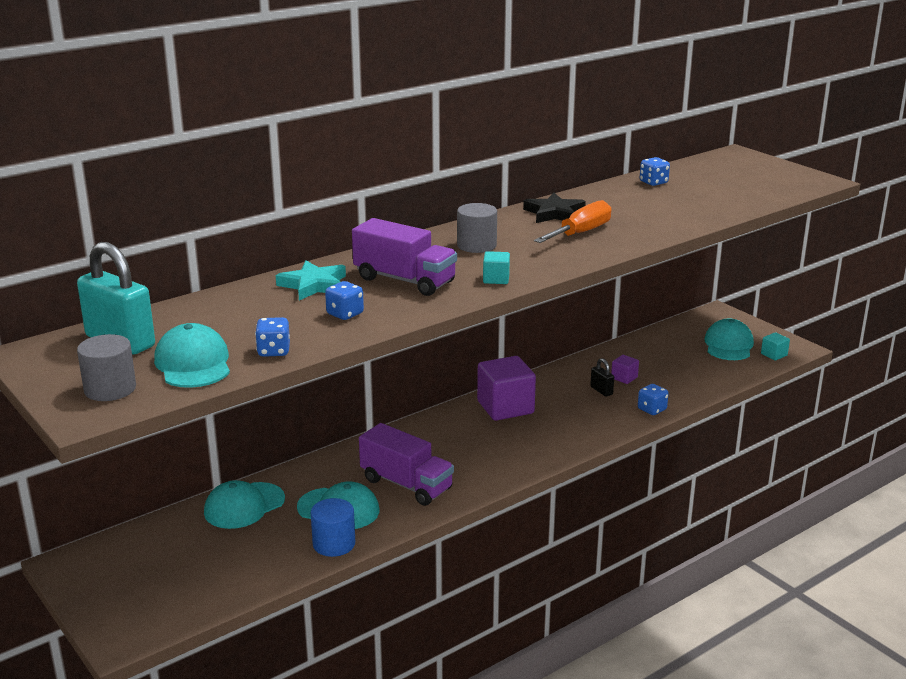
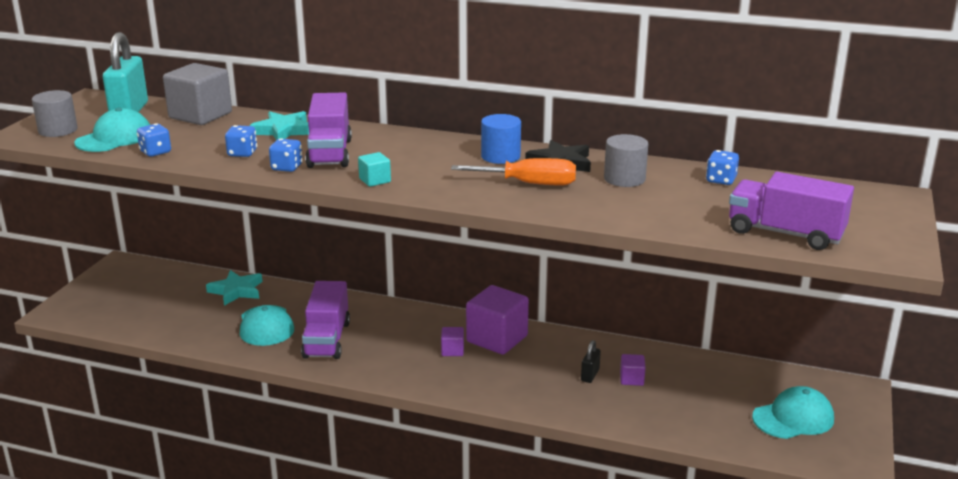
camera: 55 degrees right, 0 degrees up
turquoise cap [204,480,285,529] -> turquoise star [206,270,263,306]
blue cylinder [311,498,355,557] -> blue cylinder moved to [481,114,521,164]
grey cylinder [457,203,497,253] -> grey cylinder moved to [604,134,648,187]
blue dice [638,384,669,415] -> blue dice moved to [269,138,303,172]
turquoise cube [761,332,790,360] -> none
none -> grey cube [163,63,232,125]
none -> purple cube [441,327,464,356]
none -> purple truck [729,172,854,250]

